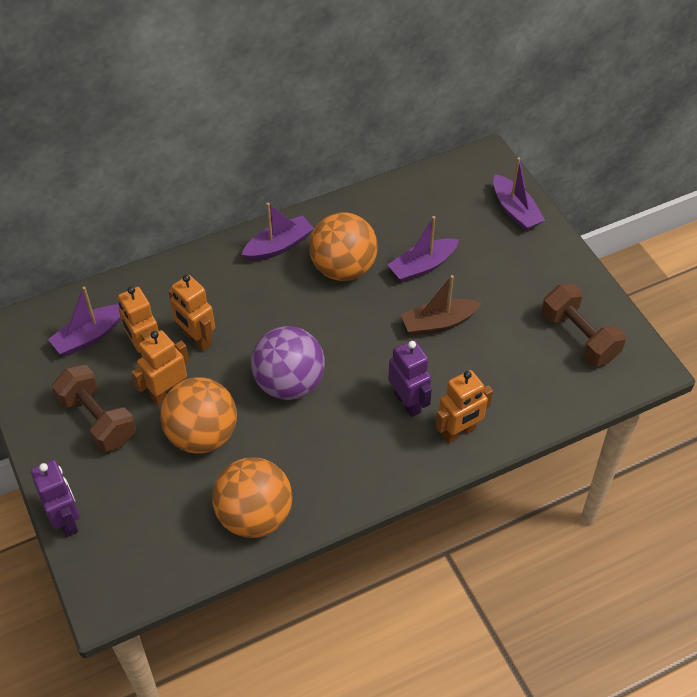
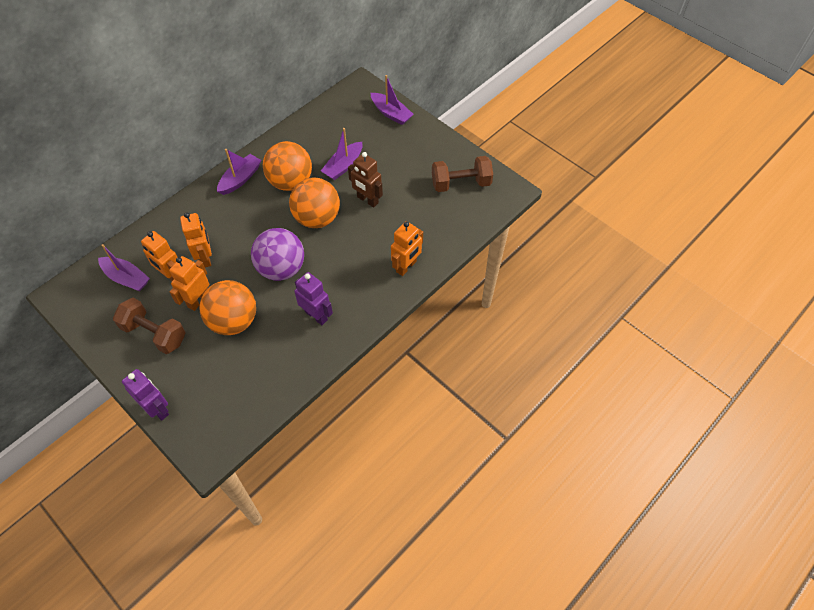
camera: 20 degrees left, 5 degrees up
purple boat [48,286,121,356] -> purple boat turned 90 degrees counterclockwise [98,244,150,292]
orange robot [168,275,215,351] -> orange robot turned 135 degrees counterclockwise [180,212,212,268]
orange ball [212,457,292,538] -> orange ball moved to [289,178,340,228]
purple robot [388,340,432,417] -> purple robot moved to [294,272,333,325]
brown boat [400,275,482,336] -> brown robot [348,152,383,207]
brown dumbbell [541,284,626,366] -> brown dumbbell turned 45 degrees counterclockwise [432,156,493,192]

